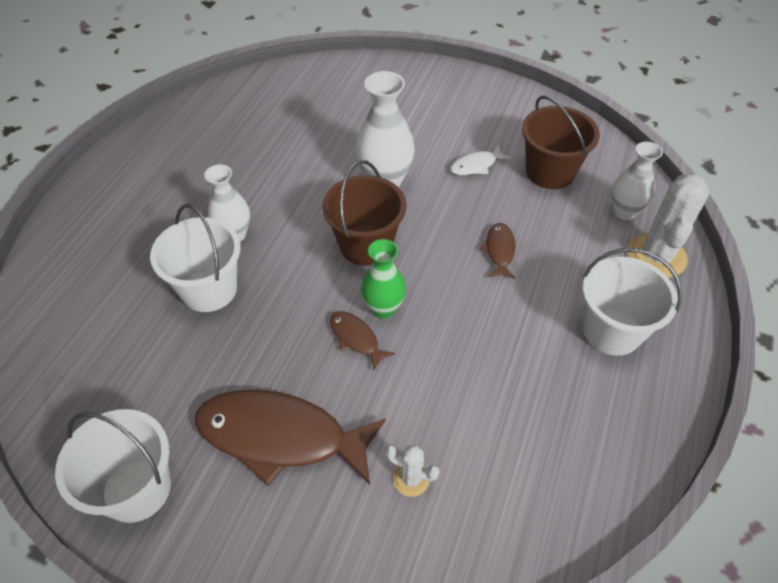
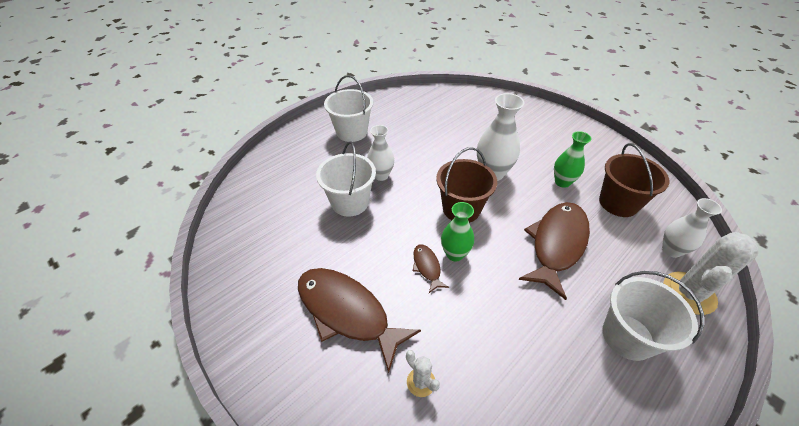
camera: 25 degrees right, 5 degrees down
white bucket [55,409,171,523] -> white bucket moved to [324,75,373,142]
white fish [450,145,511,175] -> green vase [554,131,592,188]
brown fish [480,223,516,279] -> brown fish [518,202,590,300], size x2.20

